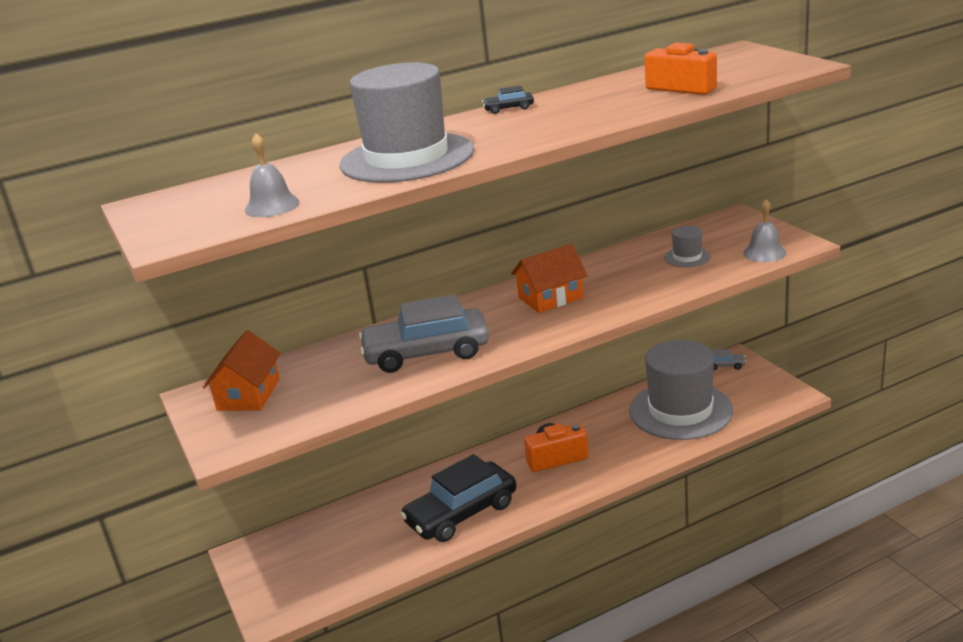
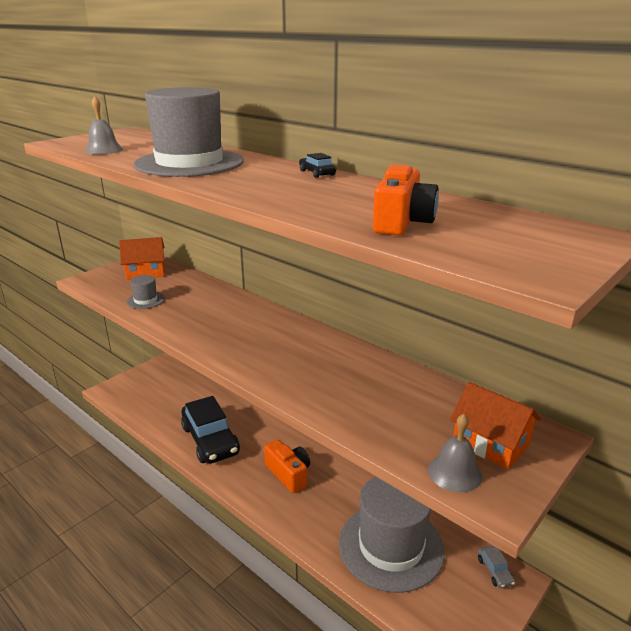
camera: 65 degrees right, 0 degrees up
grey car [359,294,489,373] -> none
black car [400,454,516,542] -> black car turned 150 degrees counterclockwise [181,396,240,464]
orange house [511,244,588,313] -> orange house moved to [450,382,541,469]
grey hat [664,226,711,267] -> grey hat moved to [127,275,165,309]

